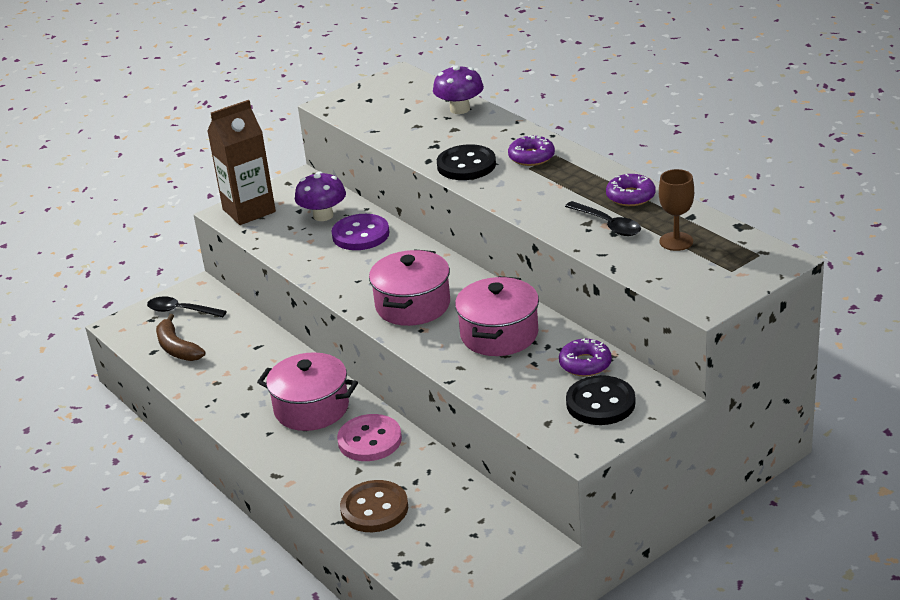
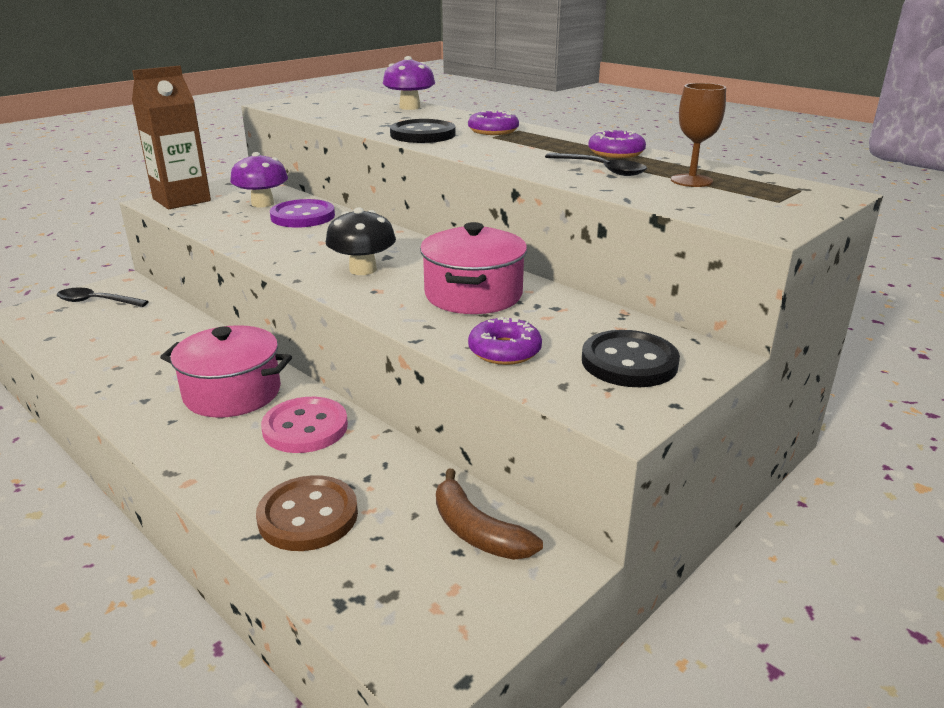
camera: 10 degrees left, 5 degrees down
brown banana [156,314,206,361] -> brown banana moved to [436,469,543,560]
pink pot [369,249,450,326] -> black mushroom [326,207,396,275]
purple donut [559,338,612,377] -> purple donut moved to [468,317,542,365]

